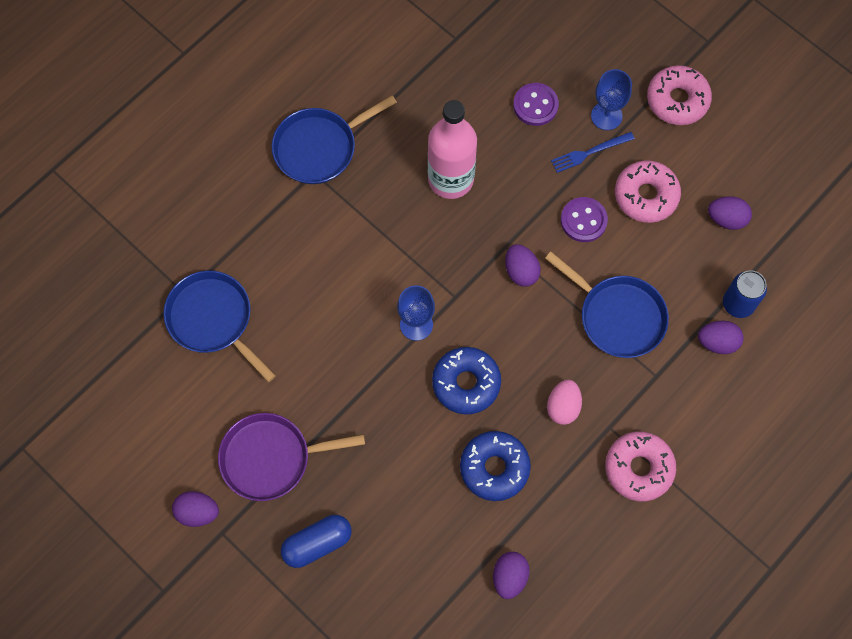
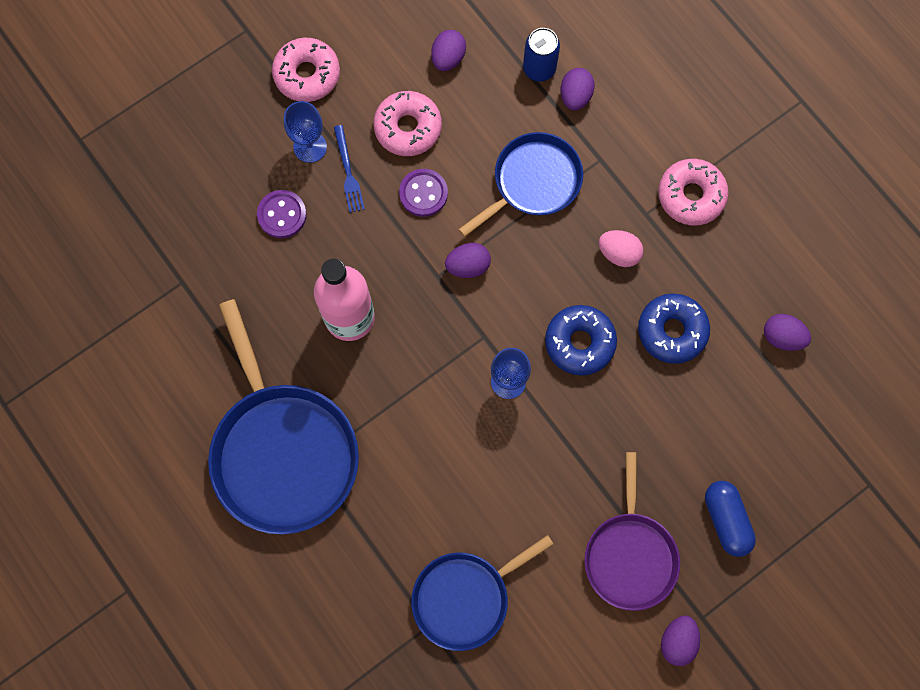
camera: 80 degrees left, 5 degrees up
blue pan [272,95,397,184] -> blue pan [208,299,359,535], size x1.59

